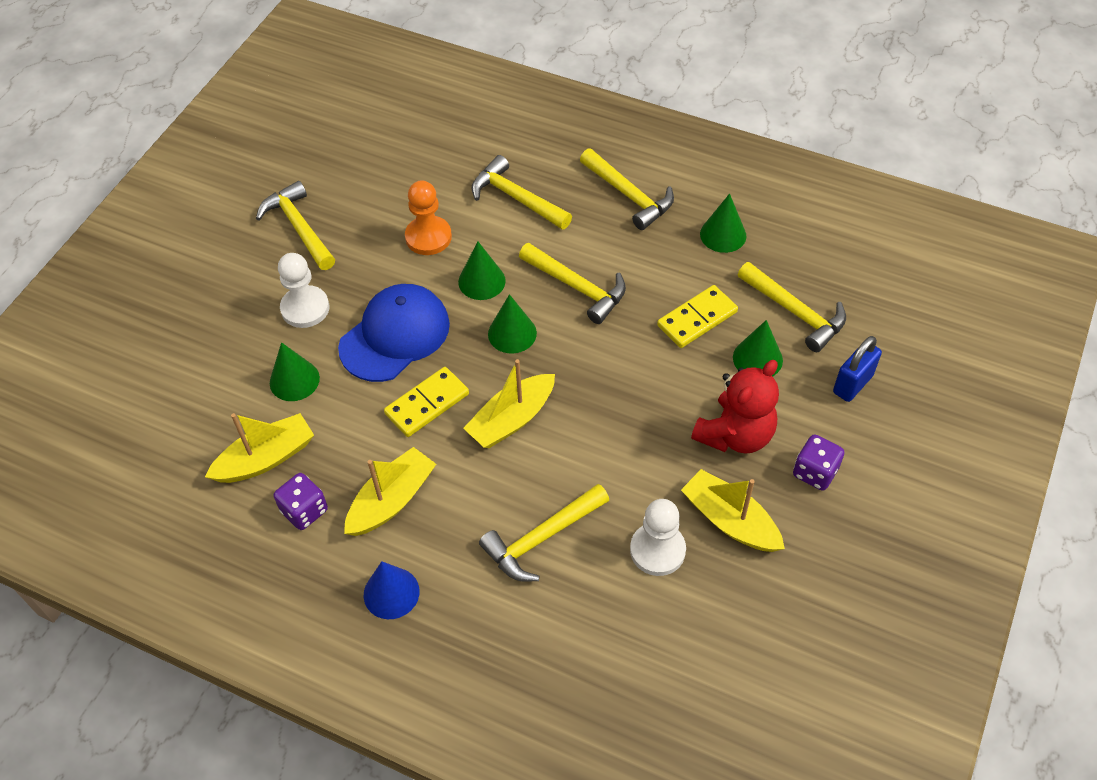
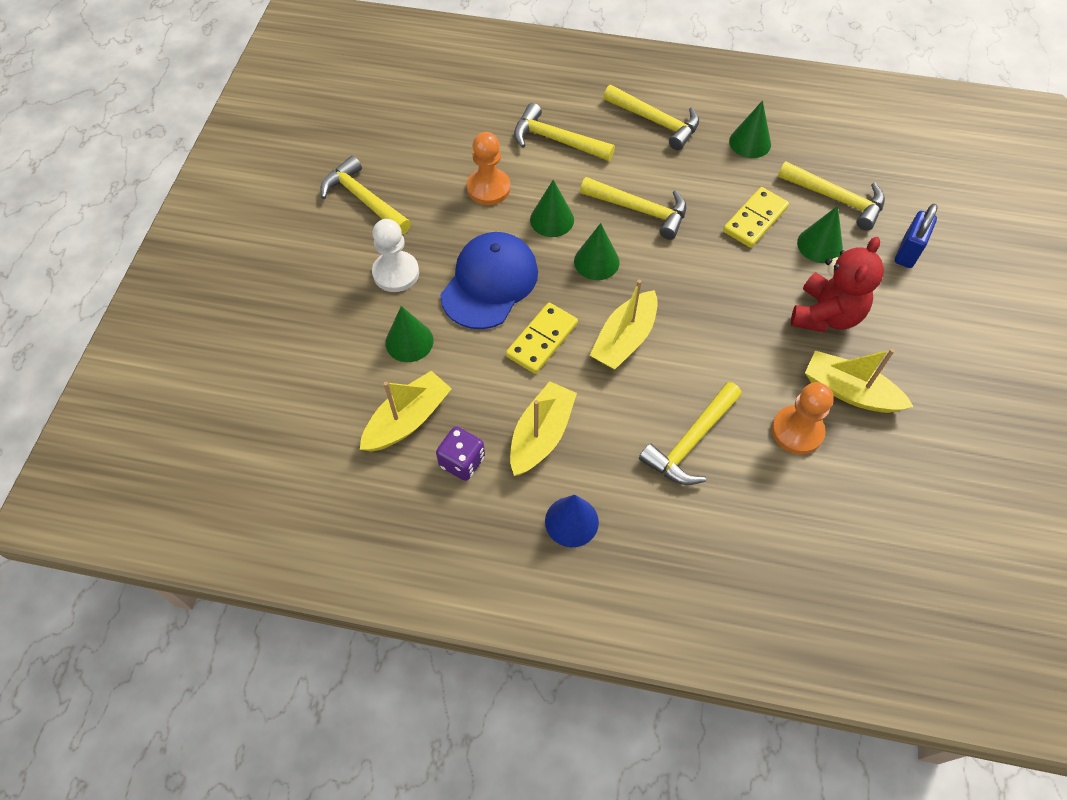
camera: 15 degrees left, 5 degrees up
white pawn [630,499,686,576] -> orange pawn [772,382,834,455]
purple dice [793,435,845,491] -> none

